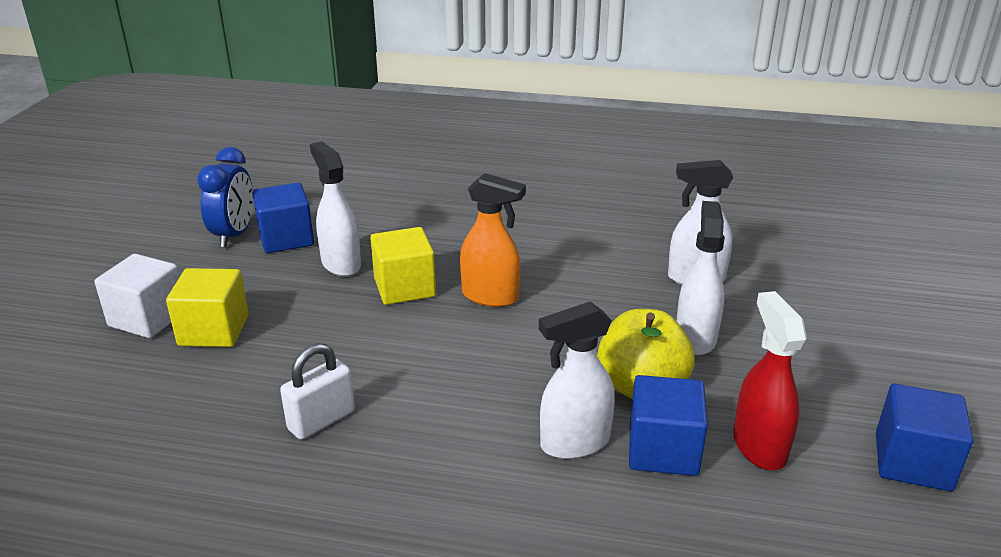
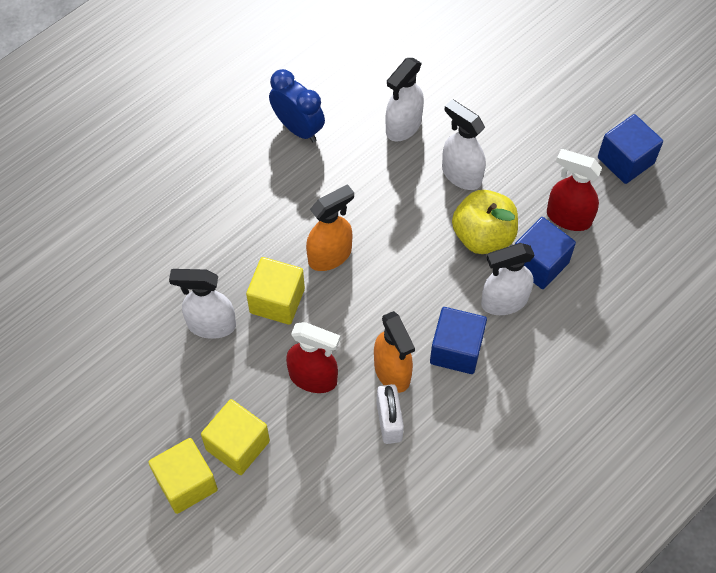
camera: 55 degrees left, 30 degrees up
white cube [94,254,180,338] -> yellow cube [148,438,218,514]
blue clock [197,147,253,248] -> blue clock moved to [269,69,325,142]
blue cube [252,183,314,253] -> blue cube moved to [430,307,487,374]
white spray bottle [539,302,615,459] -> white spray bottle turned 60 degrees clockwise [481,243,535,315]
none -> red spray bottle [286,322,340,393]
none -> orange spray bottle [374,311,415,393]

